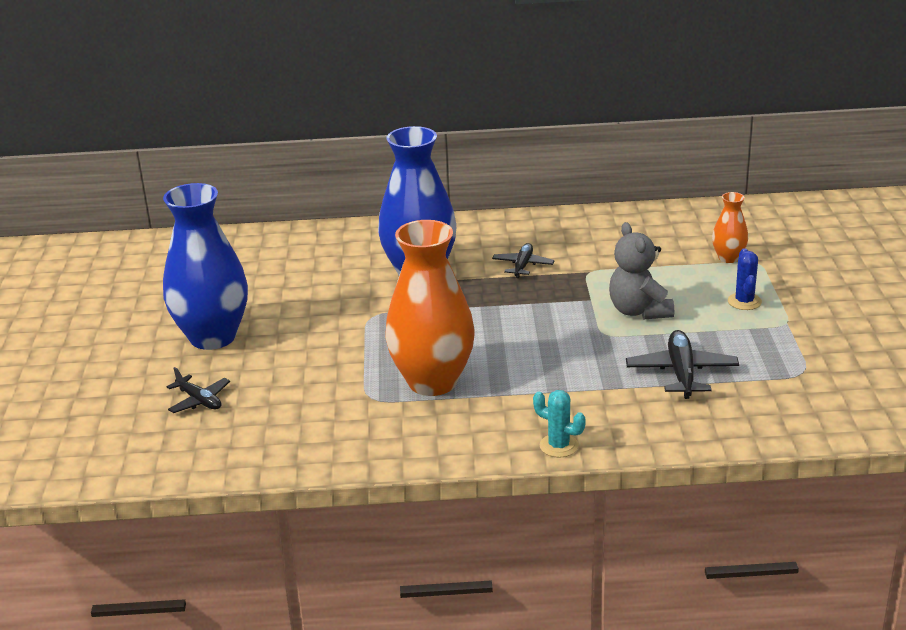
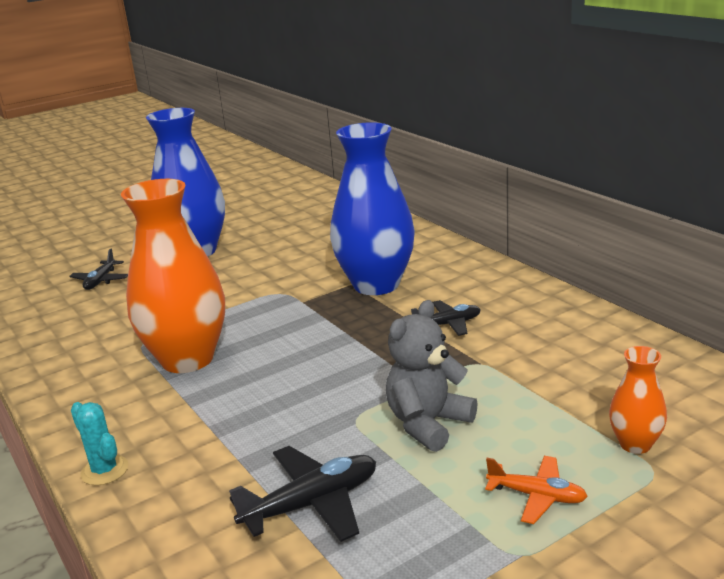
camera: 60 degrees right, 5 degrees down
turquoise cactus [533,390,586,458] -> turquoise cactus turned 45 degrees counterclockwise [71,402,128,486]
blue cactus [728,248,762,310] -> orange plane [485,456,588,524]

